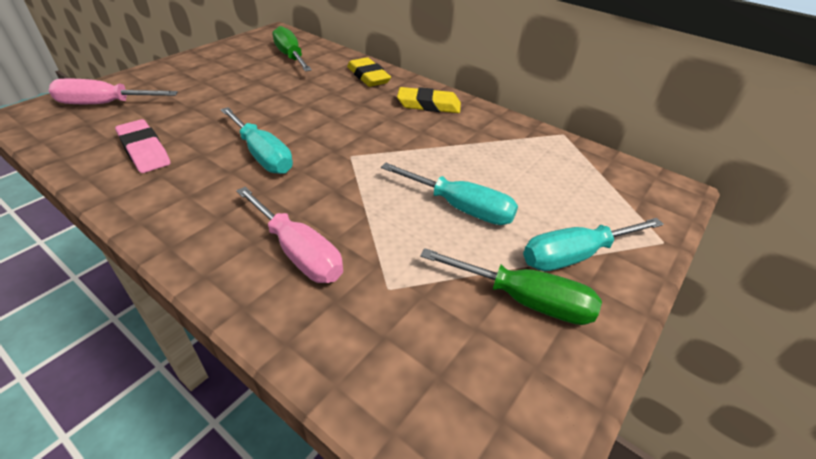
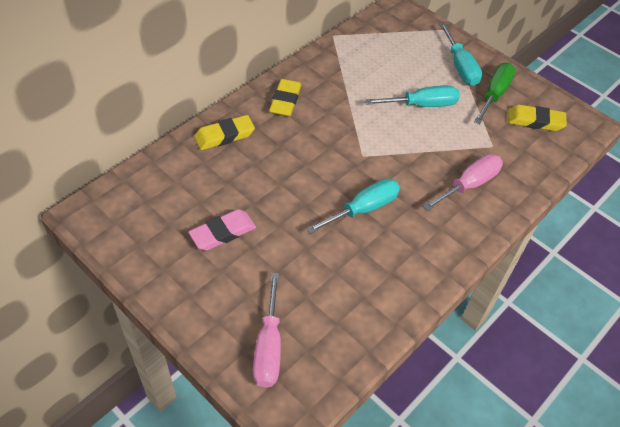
camera: 85 degrees left, 10 degrees up
pink eraser [115,119,171,173] -> pink eraser moved to [188,209,256,251]
green screwdriver [273,26,312,71] -> none
turquoise screwdriver [381,163,518,225] -> turquoise screwdriver turned 45 degrees clockwise [365,85,460,107]
none -> yellow eraser [508,105,567,131]

